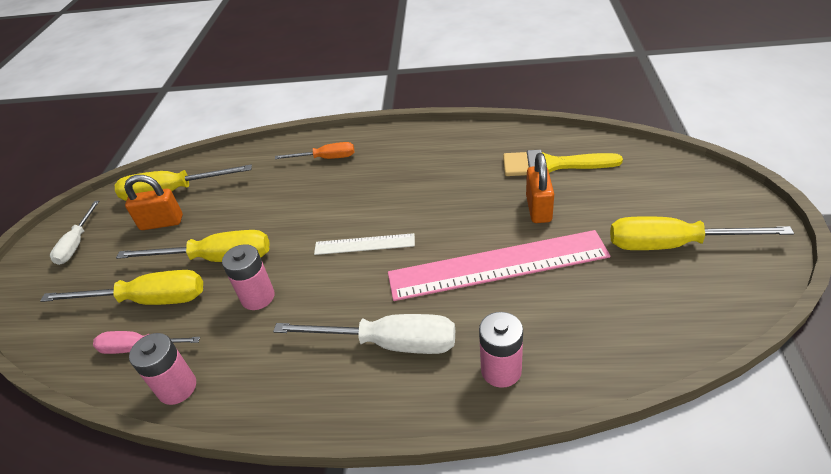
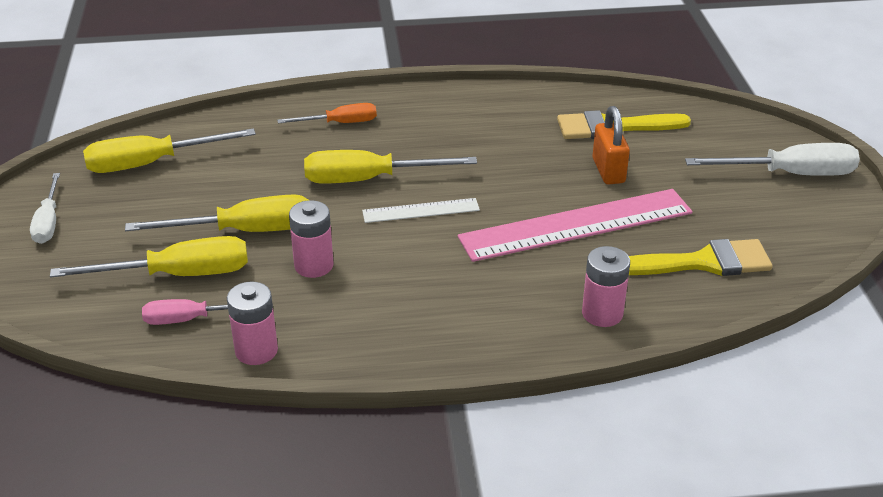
camera: 15 degrees left, 5 degrees down
orange padlock [124,175,183,230] -> none
white screwdriver [273,314,455,354] -> white screwdriver moved to [685,143,860,176]
yellow screwdriver [610,216,794,250] -> yellow screwdriver moved to [304,150,477,183]
none -> yellow brush [629,239,773,276]

